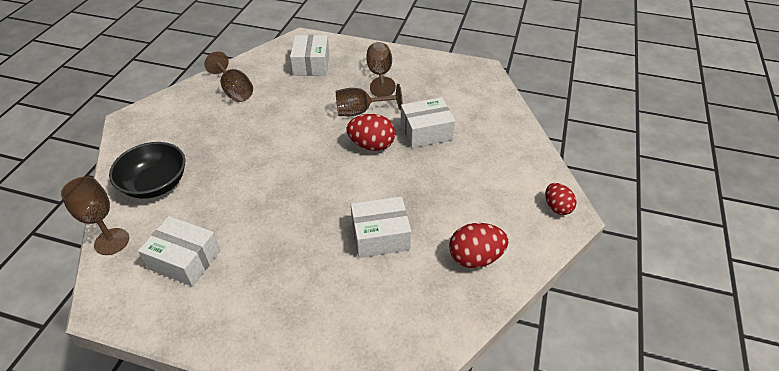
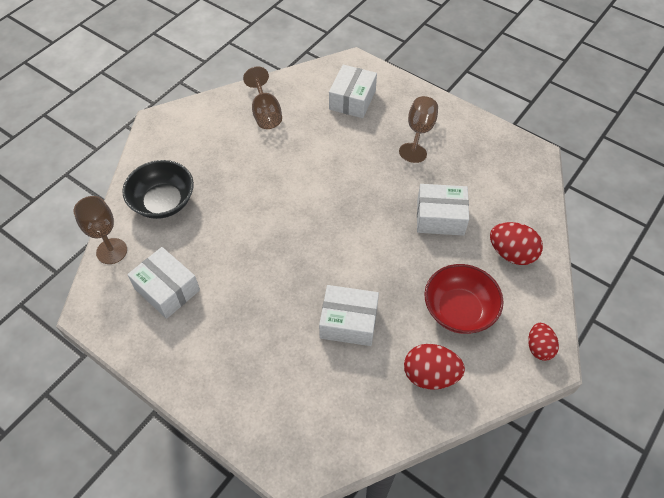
camera: 20 degrees right, 10 degrees up
brown goblet [336,84,403,116] -> none
red egg [347,114,395,151] -> red egg moved to [490,222,543,265]
none -> red bowl [424,264,504,334]

